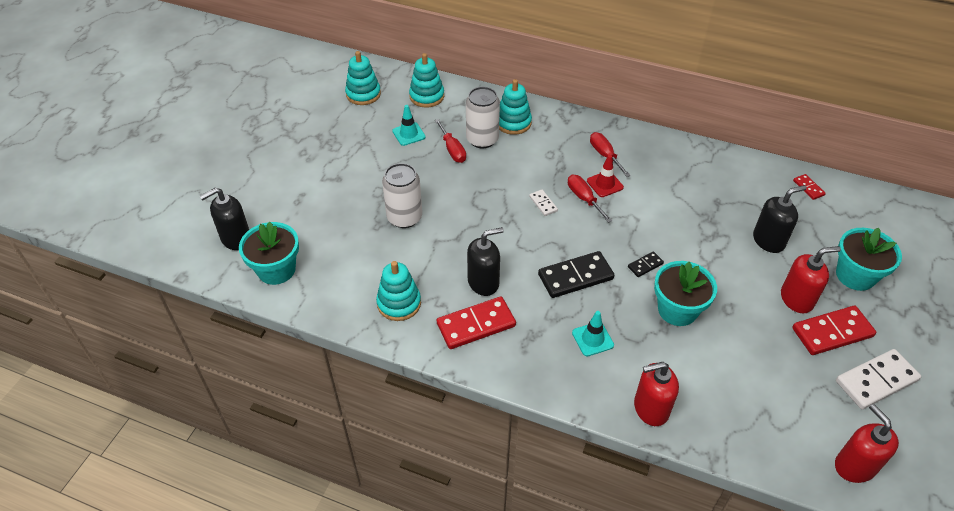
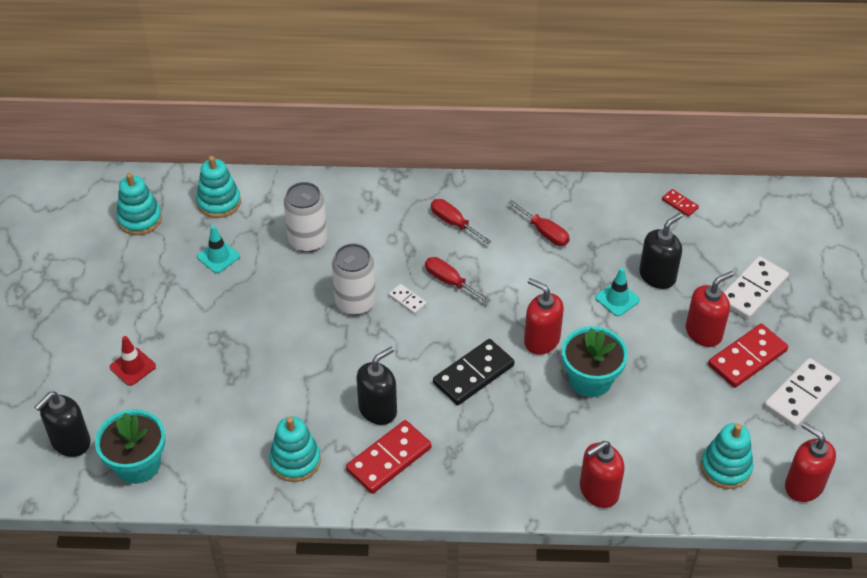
camera: 20 degrees left, 0 degrees up
white can [382,163,422,228] -> white can moved to [332,244,376,315]
red screwdriver [435,119,466,163] -> red screwdriver moved to [508,200,570,246]
turquoise stacking toy [499,79,532,135] -> turquoise stacking toy moved to [701,423,753,489]
turquoise traffic cone [572,311,614,356] -> turquoise traffic cone moved to [595,268,640,316]
red traffic cone [587,155,624,197] -> red traffic cone moved to [110,336,156,386]
black domino [628,251,664,277] -> red soap dispenser [524,278,564,355]
turquoise flower pot [836,228,902,291] -> white domino [724,256,789,320]

